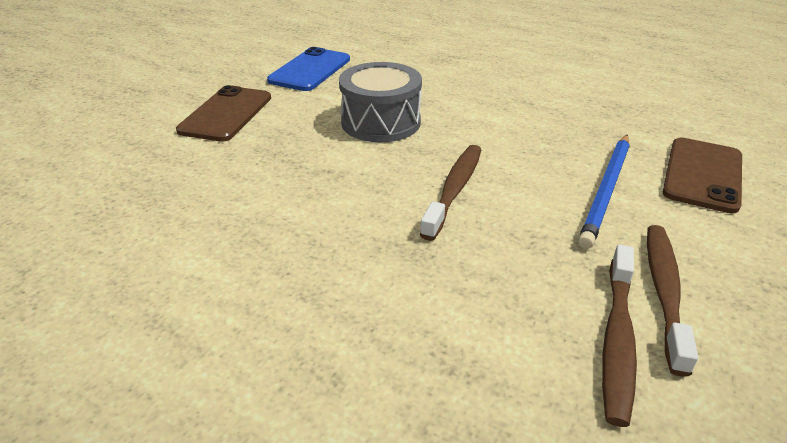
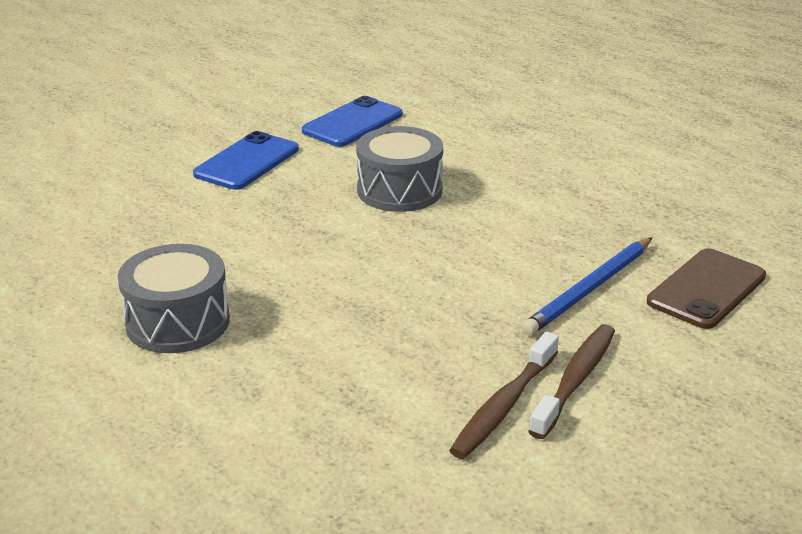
camera: 15 degrees right, 5 degrees down
brown phone [176,85,271,141] -> blue phone [193,131,299,190]
brown toothbrush [420,145,481,241] -> none
none -> grey drum [117,244,230,353]

